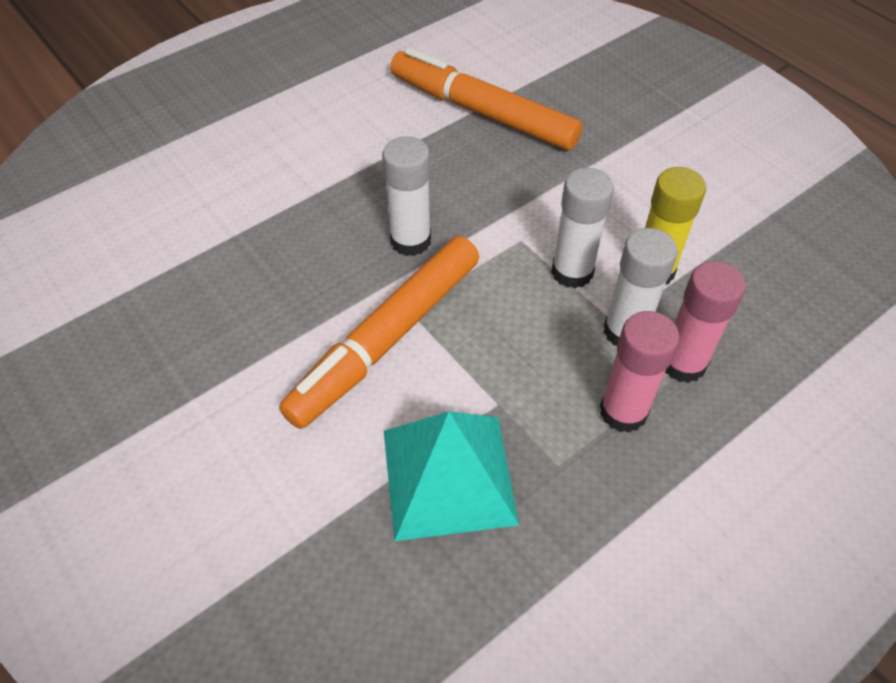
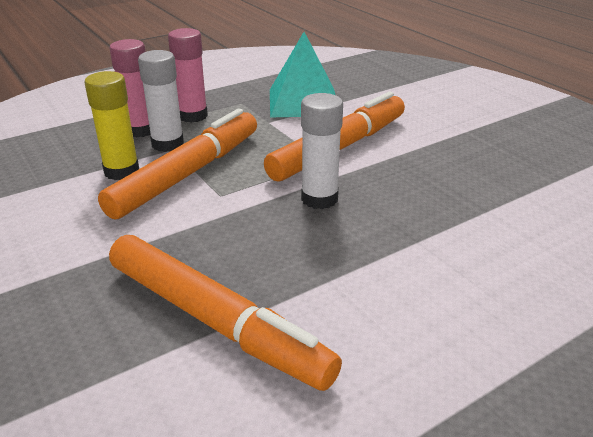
camera: 175 degrees left, 20 degrees down
white glue stick [551,168,614,288] -> orange marker [98,108,257,220]

